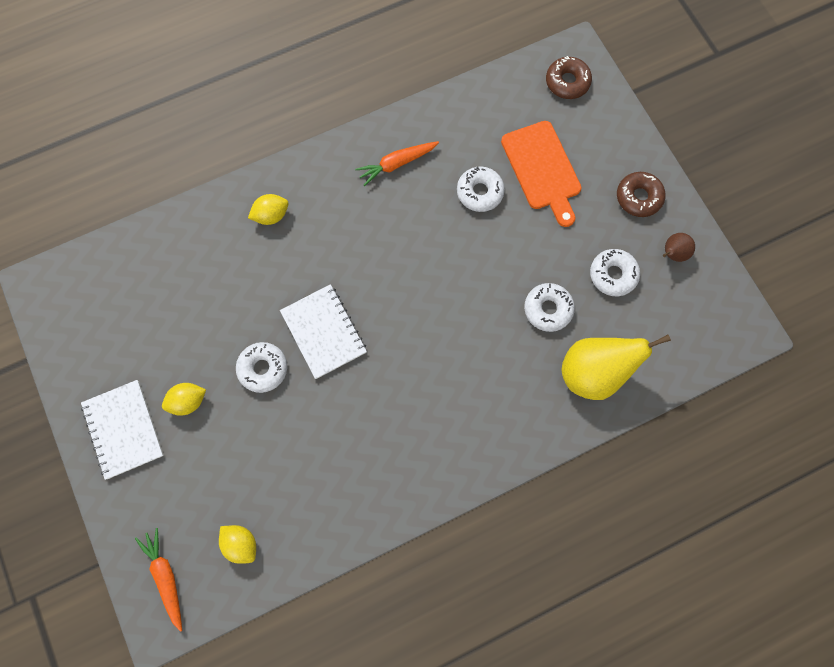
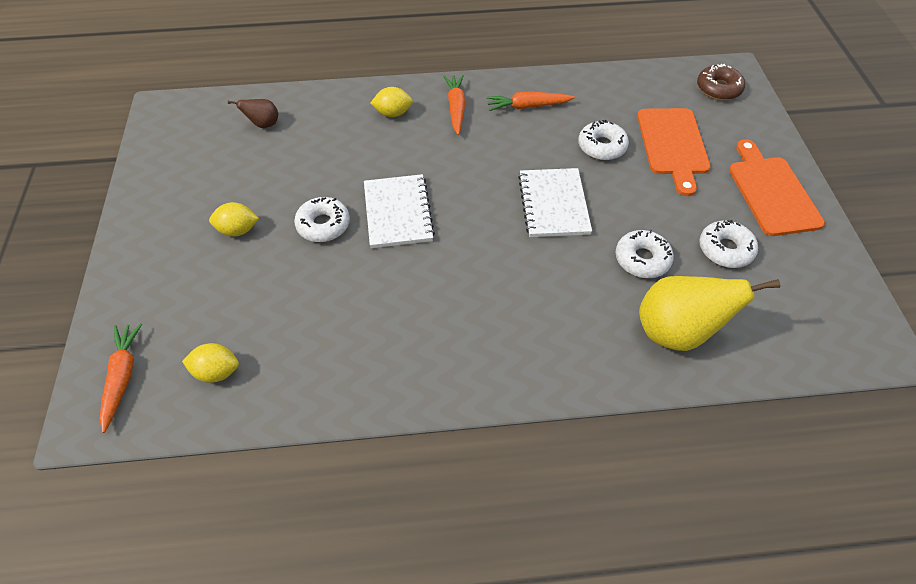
camera: 20 degrees right, 20 degrees down
white notebook [81,380,164,480] -> white notebook moved to [518,168,592,237]
yellow lemon [219,525,256,564] -> yellow lemon turned 60 degrees counterclockwise [182,343,239,383]
brown donut [617,172,665,217] -> orange cutting board [729,139,825,236]
brown pear [663,233,695,262] -> brown pear moved to [228,99,278,128]
none -> orange carrot [443,75,465,135]

